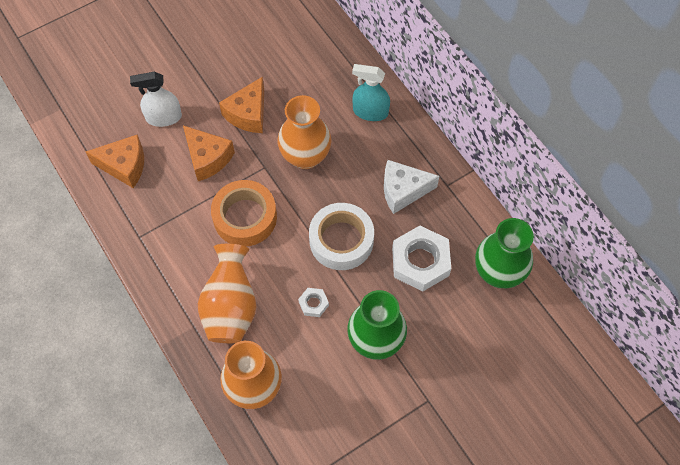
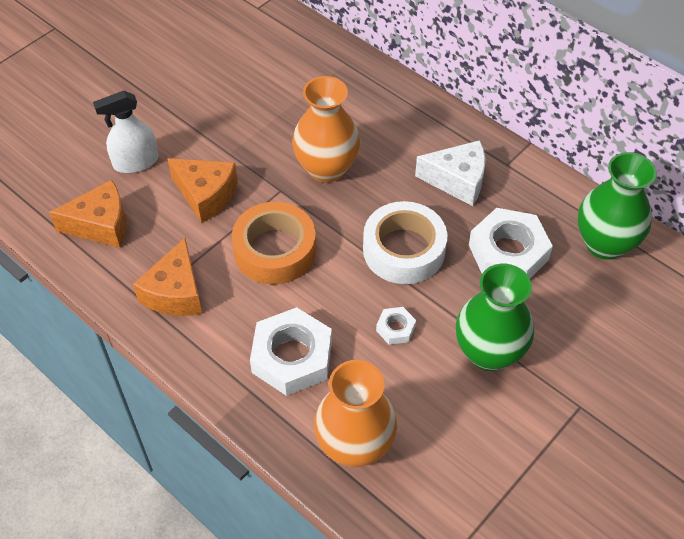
camera: 15 degrees left, 10 degrees down
orange vase [198,244,257,343] -> white nut [250,307,332,396]
orange cheese [219,77,264,133] -> orange cheese moved to [133,238,202,316]
turquoise spray bottle [352,64,390,121] -> none
white cheese [384,160,440,214] -> white cheese turned 150 degrees counterclockwise [415,140,486,206]

